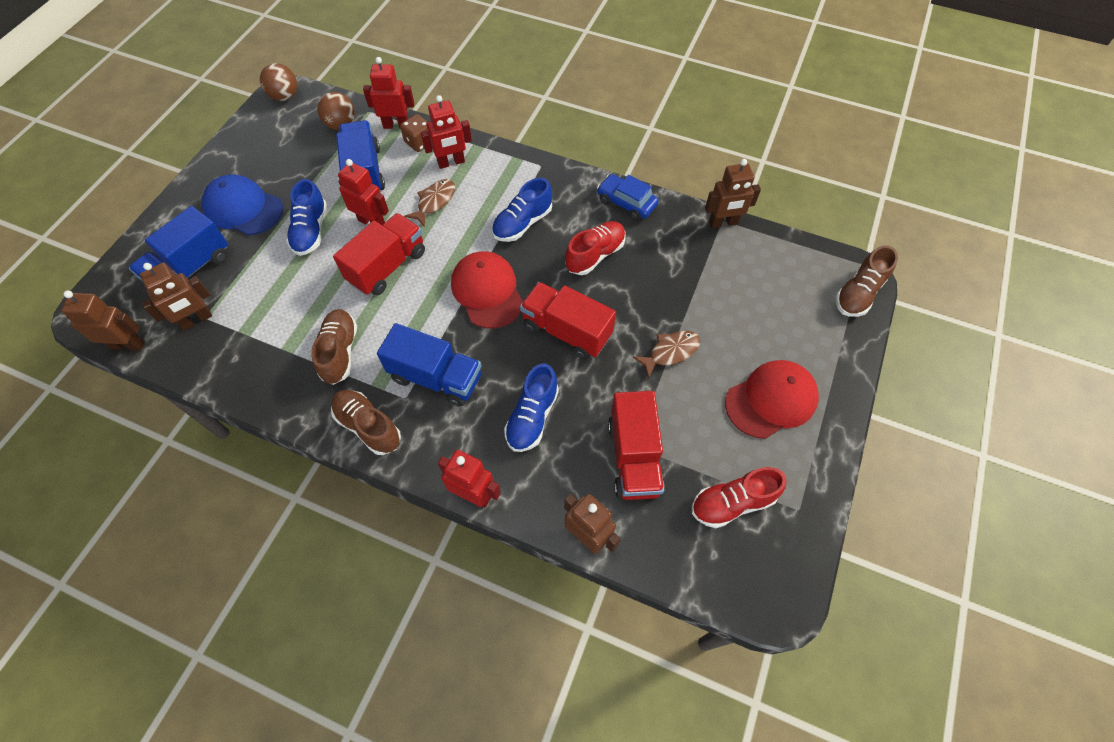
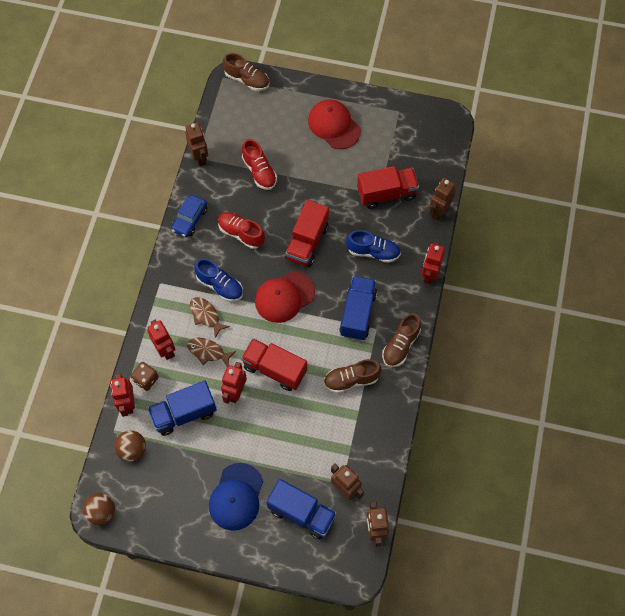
camera: 100 degrees left, 5 degrees up
blue shoe [286,179,327,256] -> none
brown fish [633,331,700,379] -> brown fish moved to [190,297,230,338]
red shoe [692,467,787,528] -> red shoe moved to [242,139,277,190]

